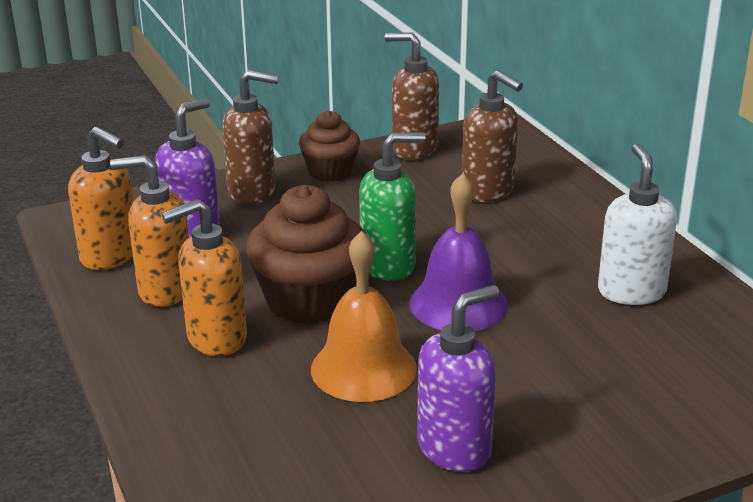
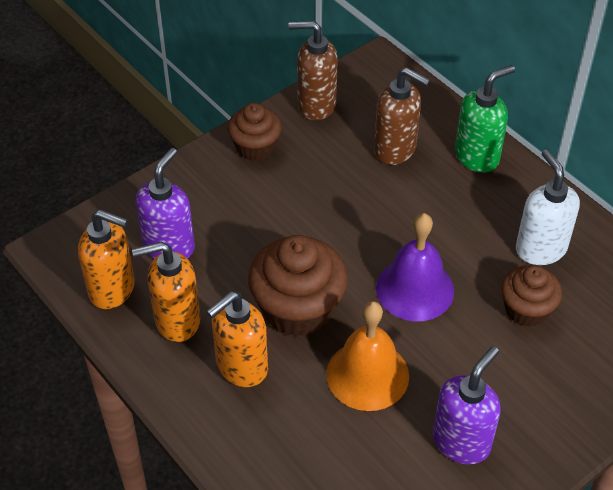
camera: 15 degrees left, 20 degrees up
brown soap dispenser [222,70,279,204] -> none
green soap dispenser [359,132,425,281] -> green soap dispenser moved to [455,65,515,172]
none -> brown cupcake [501,265,562,327]

